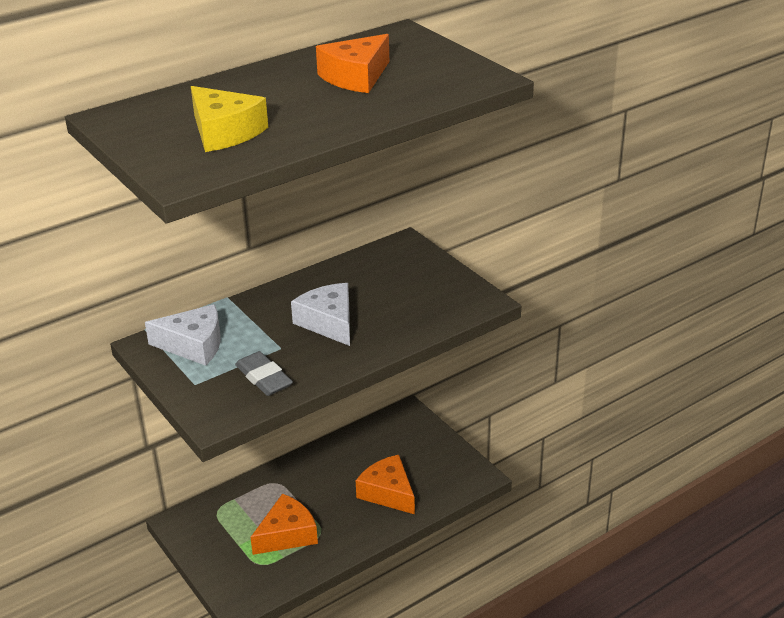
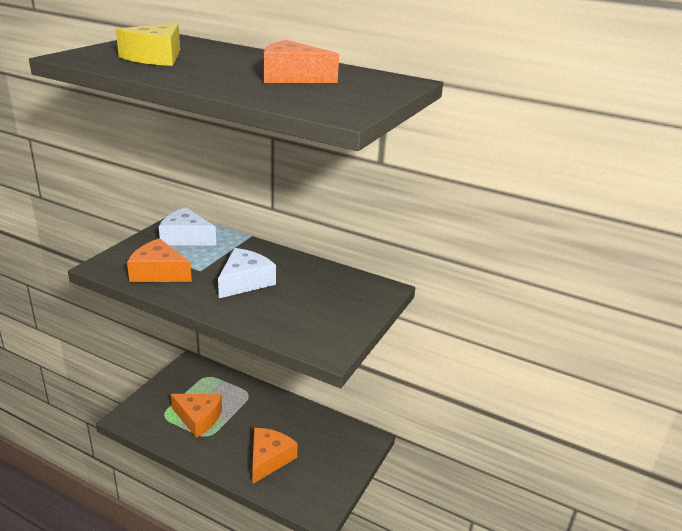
camera: 60 degrees right, 5 degrees down
white cheese [145,304,221,366] -> white cheese turned 135 degrees clockwise [159,207,216,246]
grey eraser [235,351,293,396] -> orange cheese [127,238,192,282]

